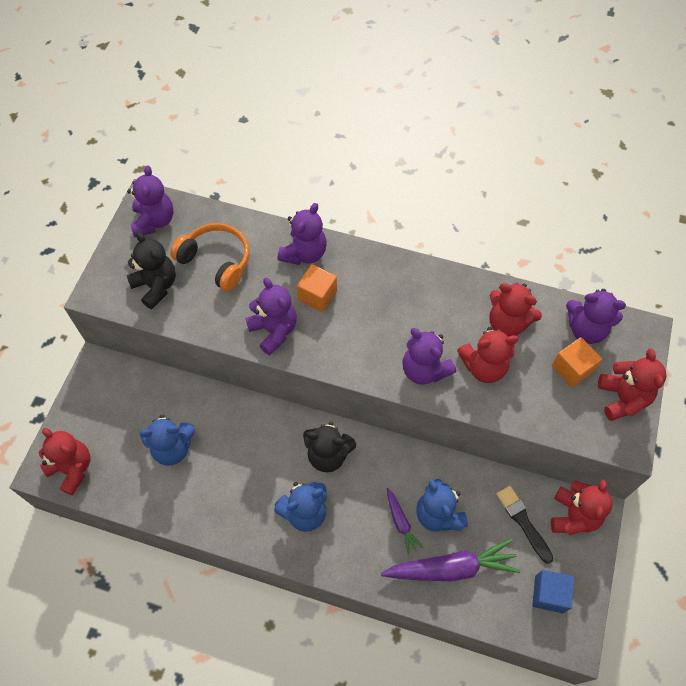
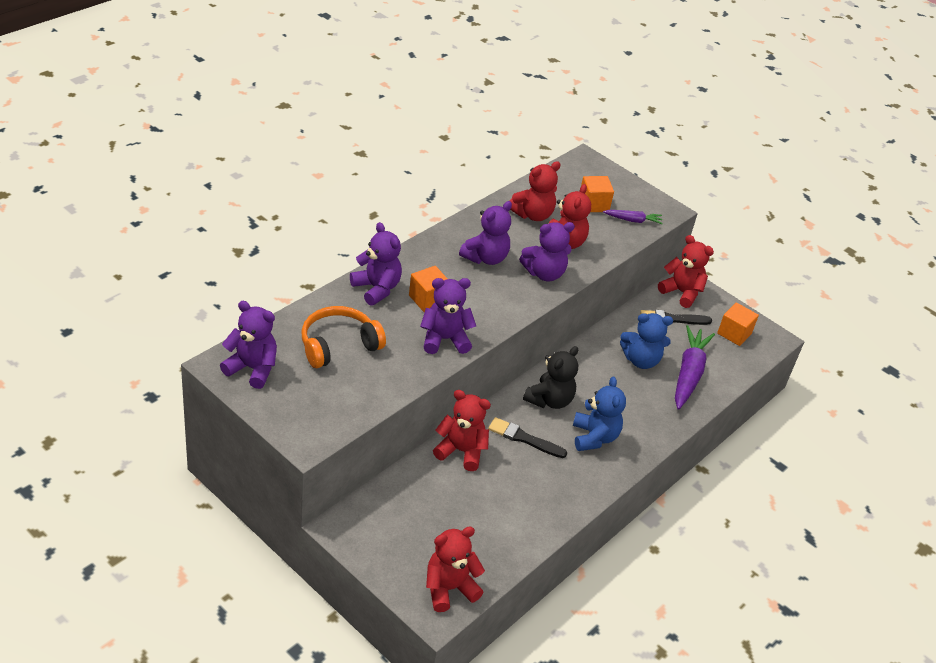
camera: 70 degrees left, 20 degrees down
black teddy bear [126,232,176,309] -> none
blue teddy bear [140,415,195,465] -> none
purple carrot [387,488,424,555] -> purple carrot moved to [603,210,663,224]
blue cube [532,570,574,613] -> orange cube [717,302,759,346]
purple teddy bear [566,289,626,344] -> purple teddy bear moved to [459,201,512,265]
red teddy bear [598,349,667,421] -> red teddy bear moved to [433,390,491,471]
none -> black brush [488,417,567,458]

